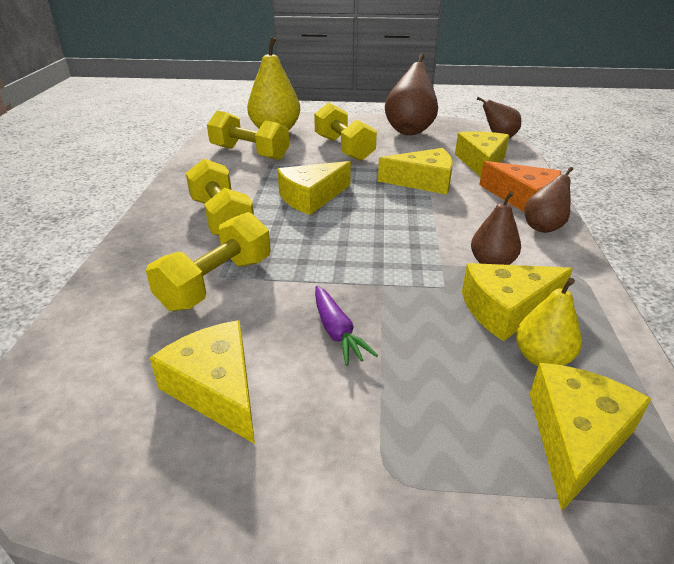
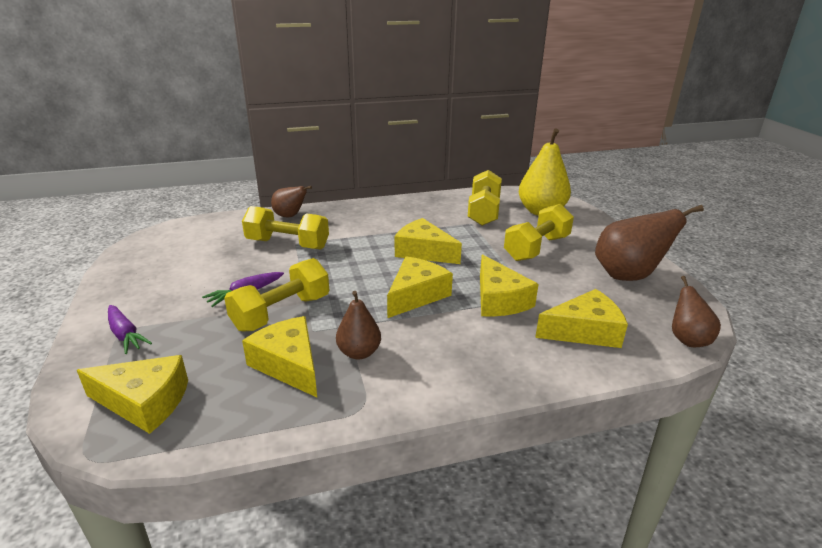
camera: 70 degrees right, 5 degrees down
yellow cheese [150,320,255,444] -> yellow cheese moved to [387,256,453,318]
yellow dumbbell [186,159,254,236] -> yellow dumbbell moved to [224,258,329,332]
orange cheese [479,161,562,212] -> none
yellow pear [516,278,582,366] -> none
brown pear [524,167,573,233] -> brown pear moved to [271,186,312,217]
none -> purple carrot [108,305,152,354]

